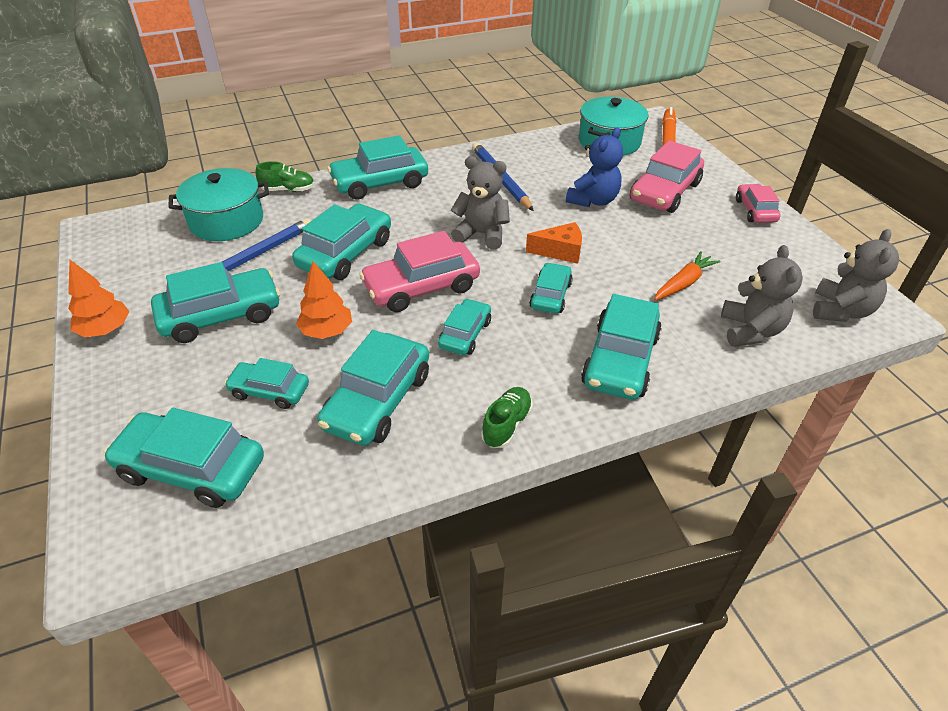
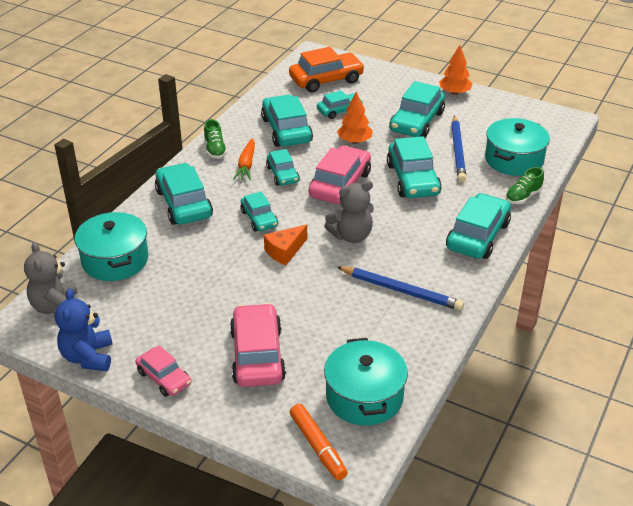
camera: 140 degrees right, 5 degrees down
turquoise car [104,408,264,508] -> orange car [289,47,364,92]
blue teddy bear [566,127,623,207] -> blue teddy bear moved to [55,288,113,371]
orange carrot [654,251,720,300] -> orange carrot moved to [233,138,255,180]
grey teddy bear [721,245,803,347] -> turquoise pot [75,212,148,281]

